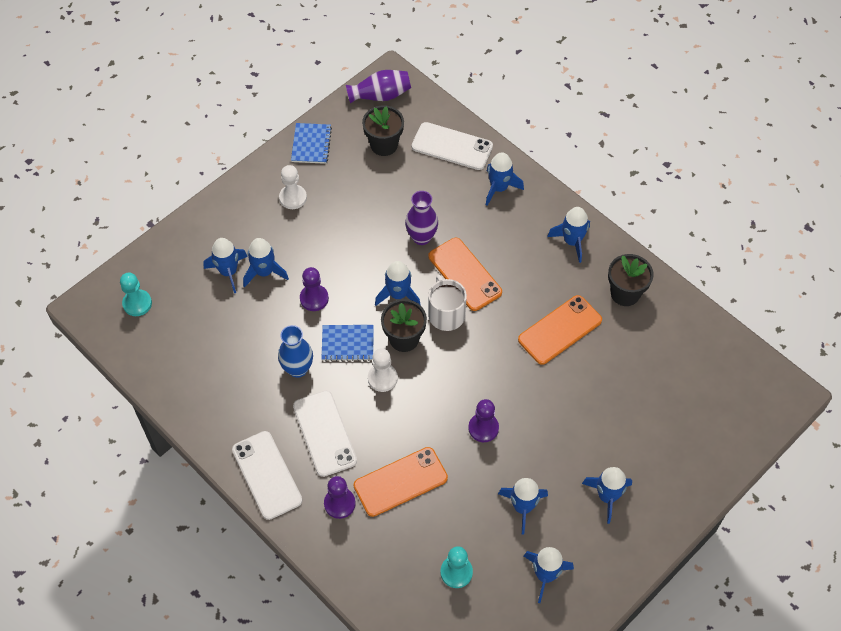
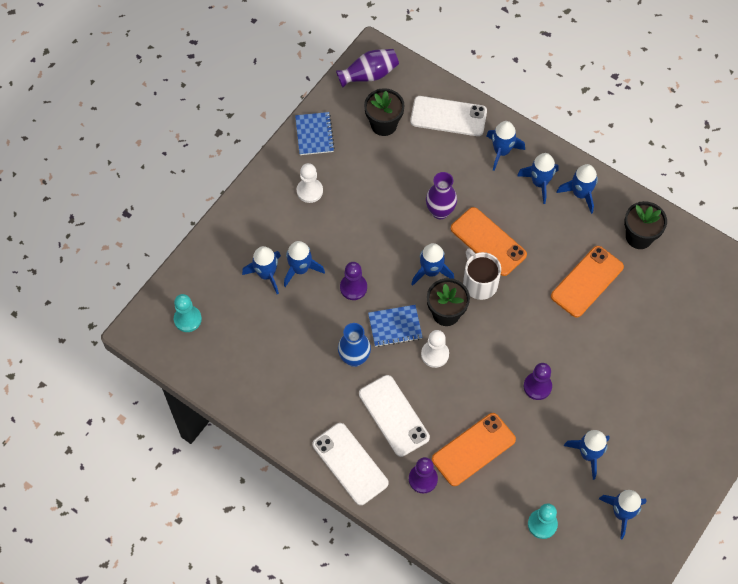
camera: 10 degrees left, 5 degrees up
blue rocket [582,467,632,524] -> blue rocket moved to [517,153,559,204]

